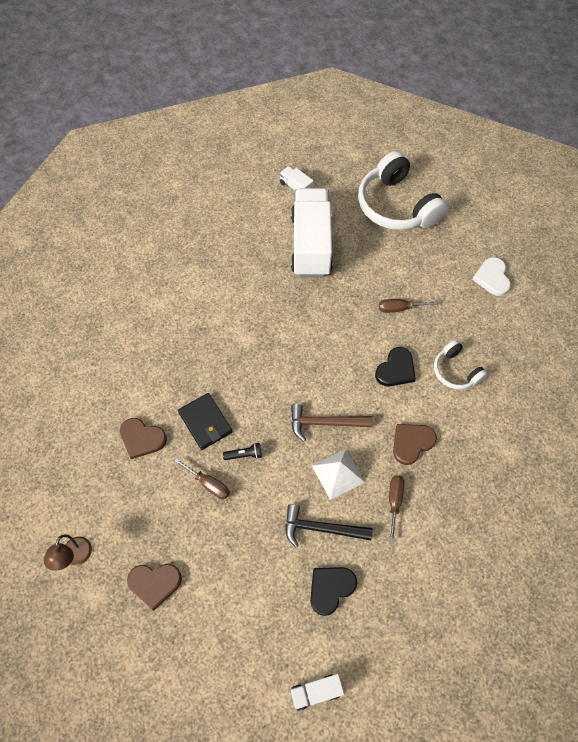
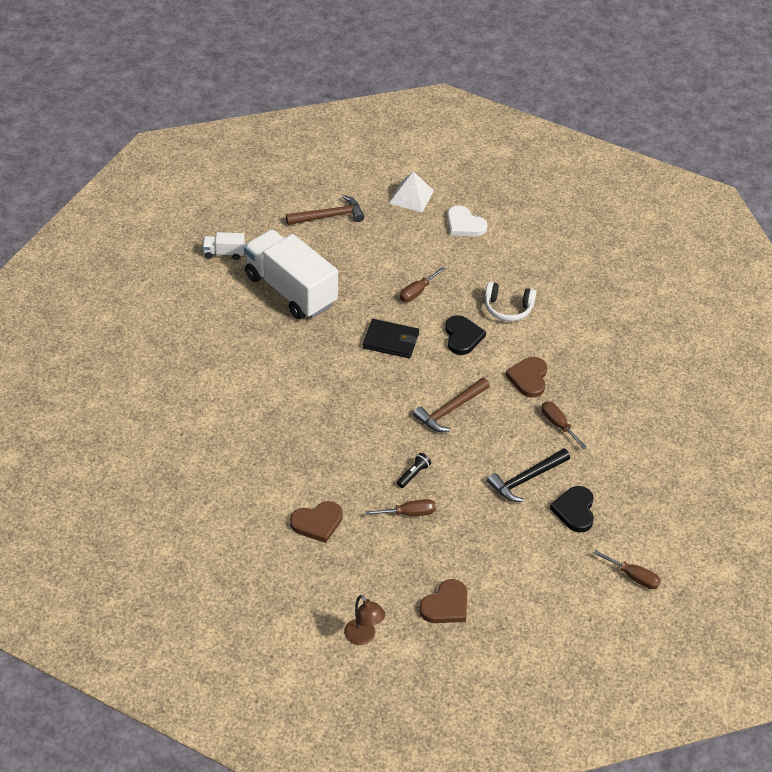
camera: 45 degrees left, 15 degrees down
black wallet [178,393,233,450] -> black wallet moved to [363,319,419,358]
white truck [290,674,344,711] -> brown screwdriver [593,550,661,589]
white pyramid [312,449,365,500] -> white pyramid moved to [389,171,434,212]
white headphones [358,151,448,230] -> brown hammer [286,195,365,225]

